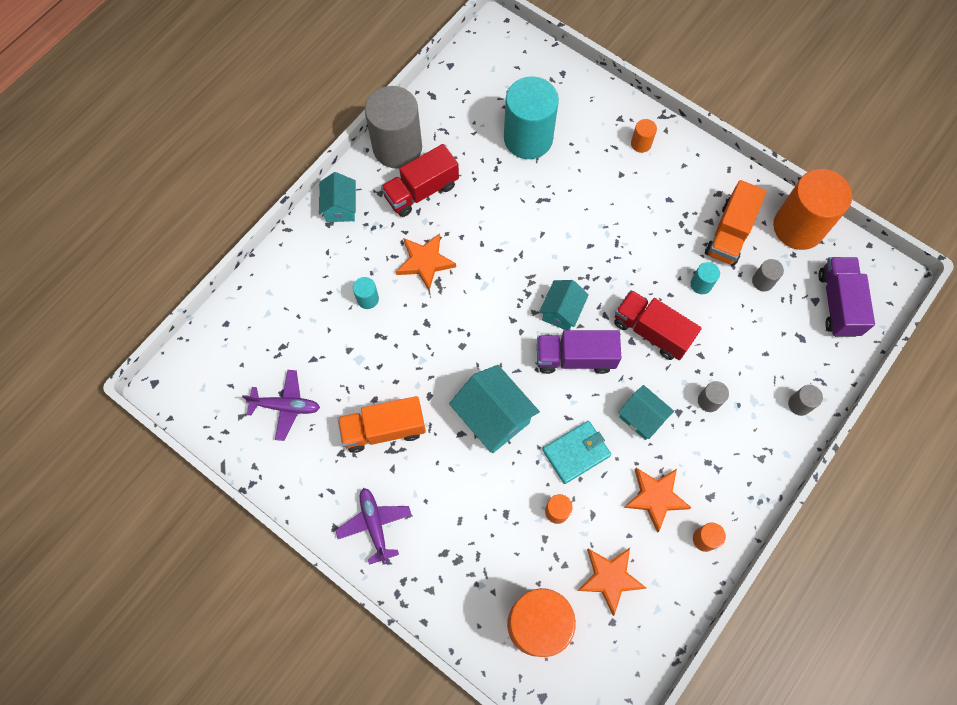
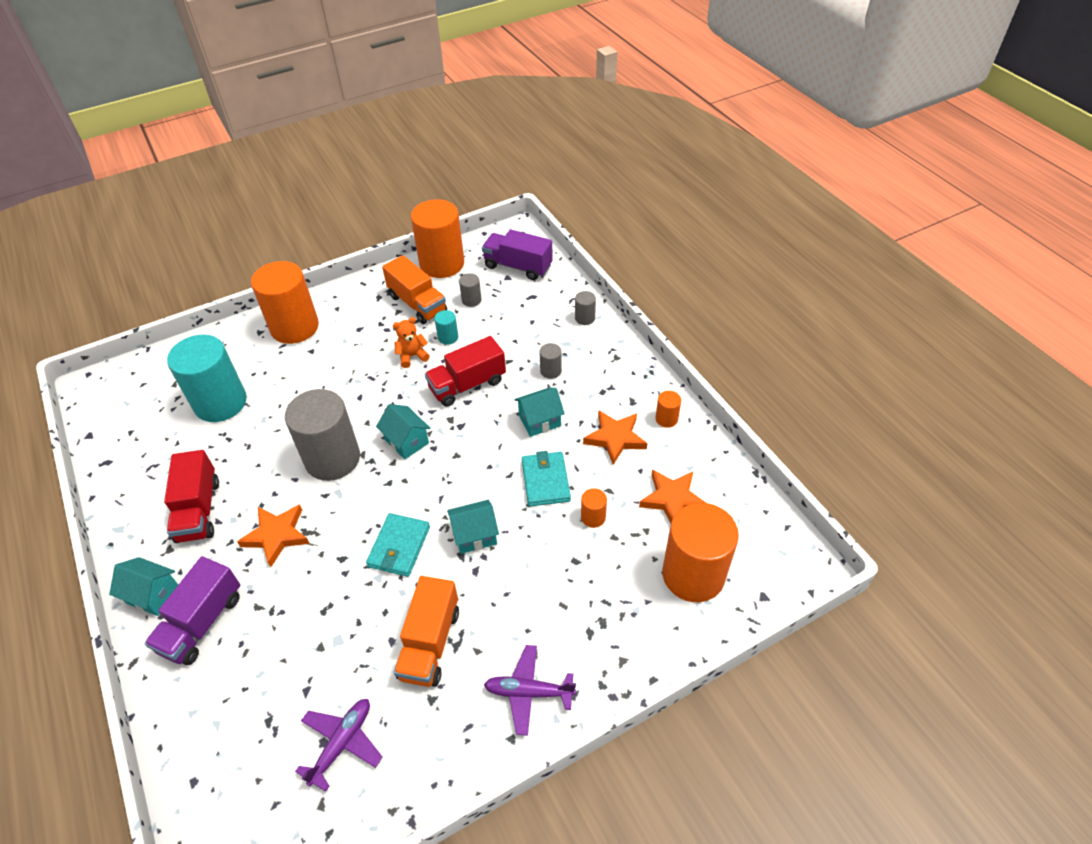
camera: 65 degrees left, 20 degrees down
turquoise cylinder [353,277,379,309] -> none
grey cylinder [365,86,422,169] -> grey cylinder moved to [285,389,360,481]
turquoise house [449,365,540,453] -> turquoise house [447,500,499,554], size x0.63
purple truck [537,330,621,374] -> purple truck moved to [144,556,240,665]
orange cylinder [631,119,657,153] -> orange cylinder [251,261,319,344], size x2.38
none -> turquoise wallet [366,513,430,577]
none -> orange teddy bear [393,317,430,368]

